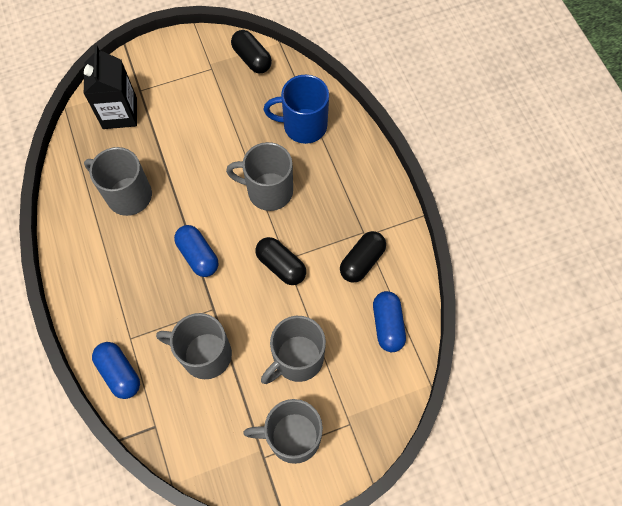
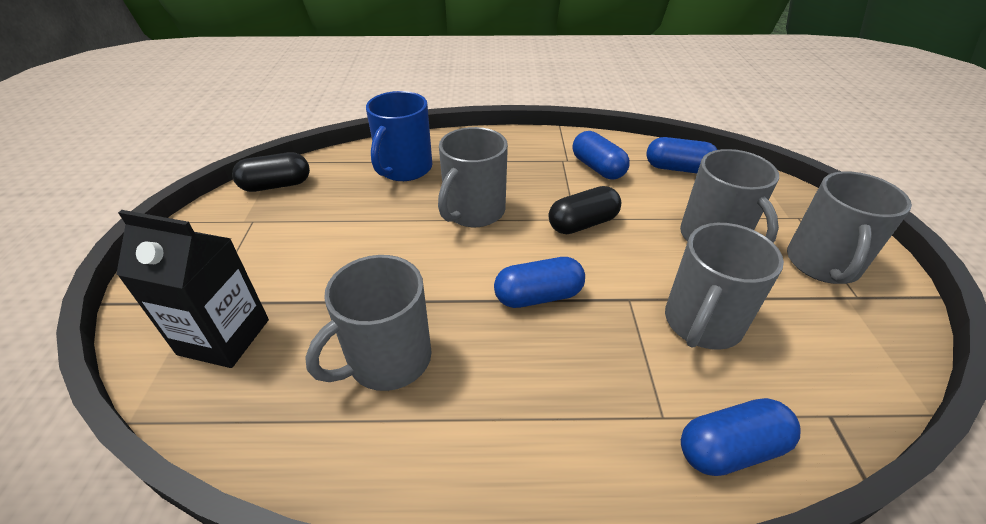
camera: 70 degrees left, 25 degrees down
black capsule [340,231,386,283] -> blue capsule [572,131,630,179]

